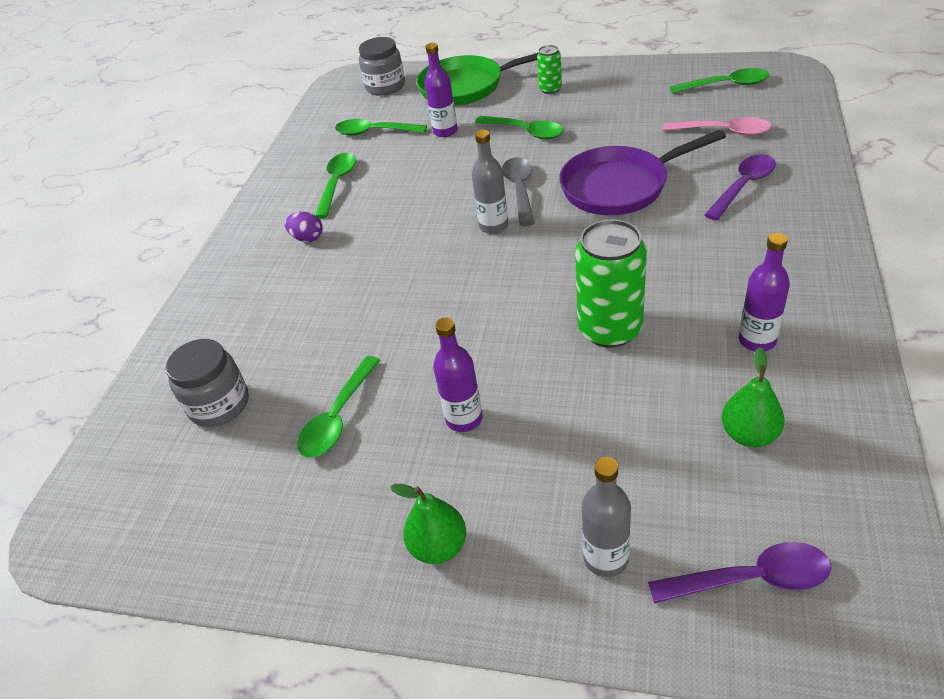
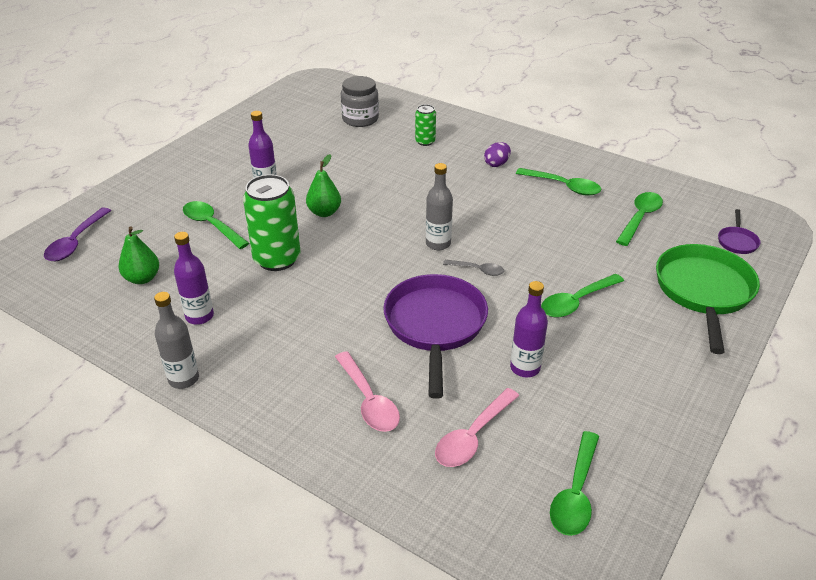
camera: 105 degrees right, 5 degrees down
green spoon [297,356,380,458] -> green spoon moved to [183,201,249,249]
grey jar [359,37,405,96] -> purple pan [718,209,760,254]
green pear [390,484,466,564] -> green pear moved to [306,154,341,217]
purple bottle [425,43,458,137] -> purple bottle moved to [510,281,548,378]
grey spoon [502,158,534,226] -> grey spoon [443,260,504,276], size x0.61
green can [537,45,562,94] -> green can moved to [415,104,436,146]
grey bottle [582,457,631,577] -> grey bottle moved to [154,292,199,389]
purple spoon [704,154,776,221] -> pink spoon [335,351,400,432]

